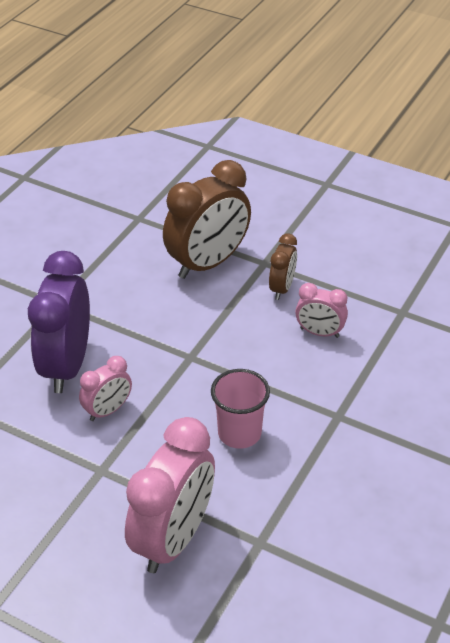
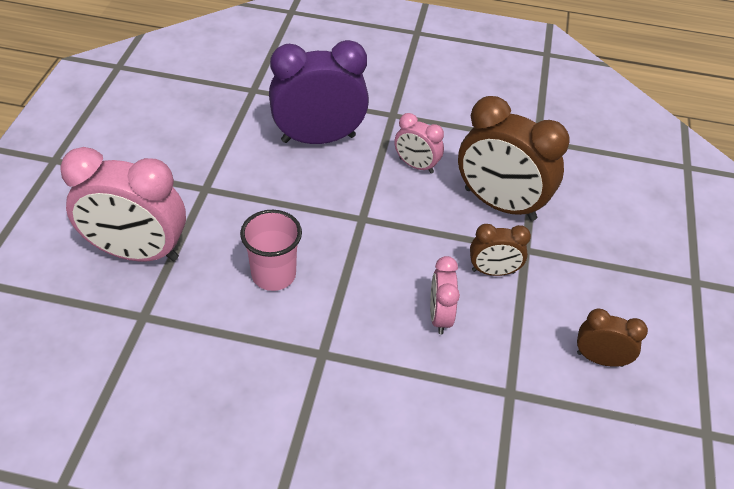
camera: 70 degrees right, 5 degrees up
pink clock [79,356,132,421] -> pink clock moved to [394,113,444,174]
none -> brown clock [577,308,648,367]

